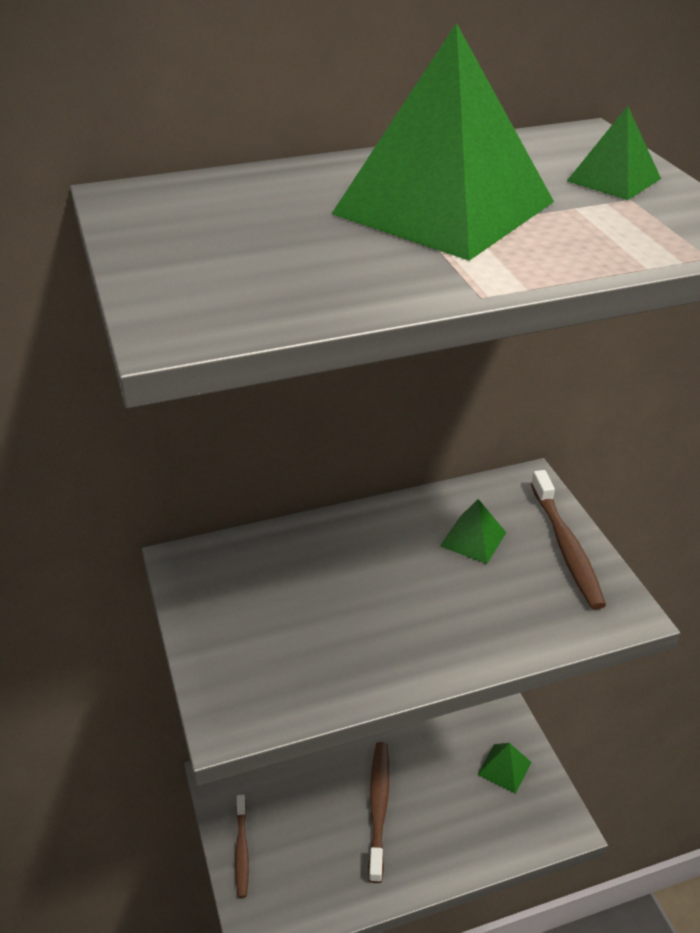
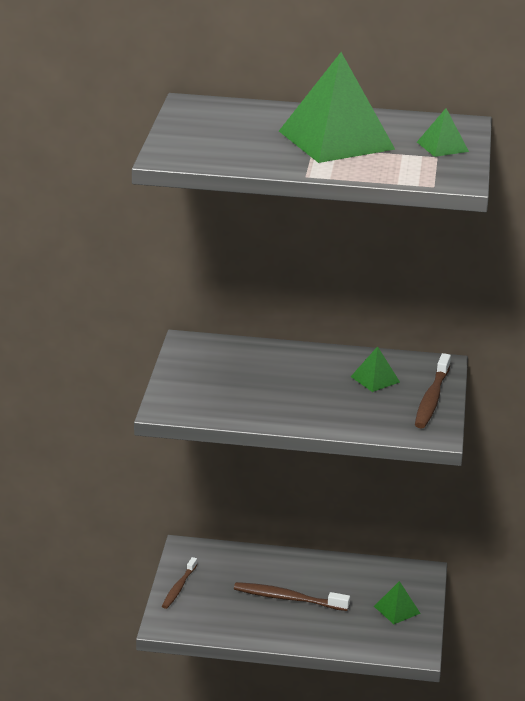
camera: 25 degrees right, 10 degrees down
brown toothbrush [368,742,390,883] -> brown toothbrush turned 105 degrees counterclockwise [234,582,350,611]

